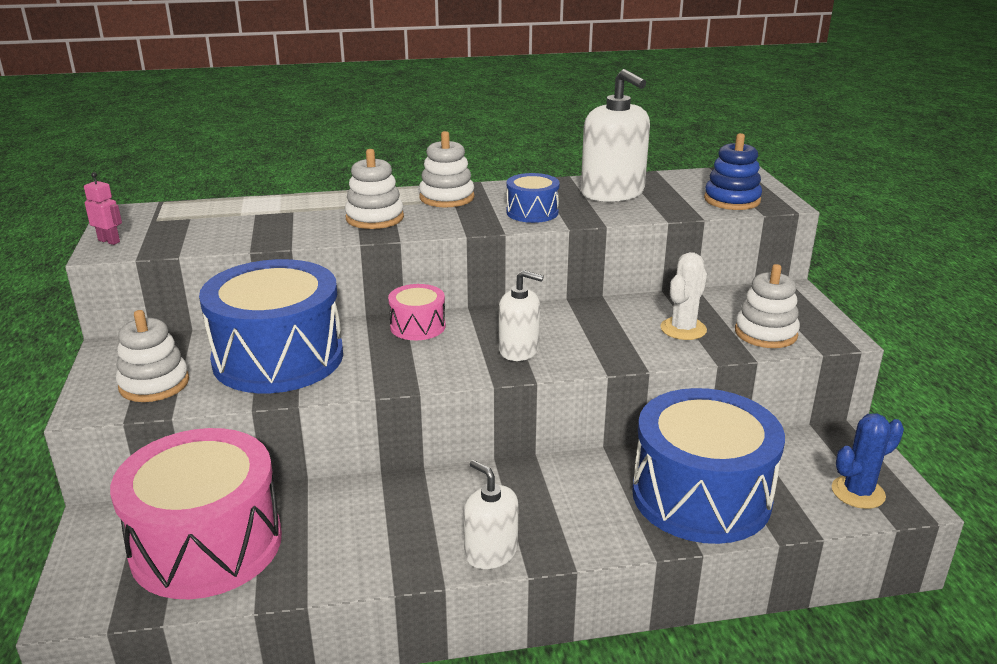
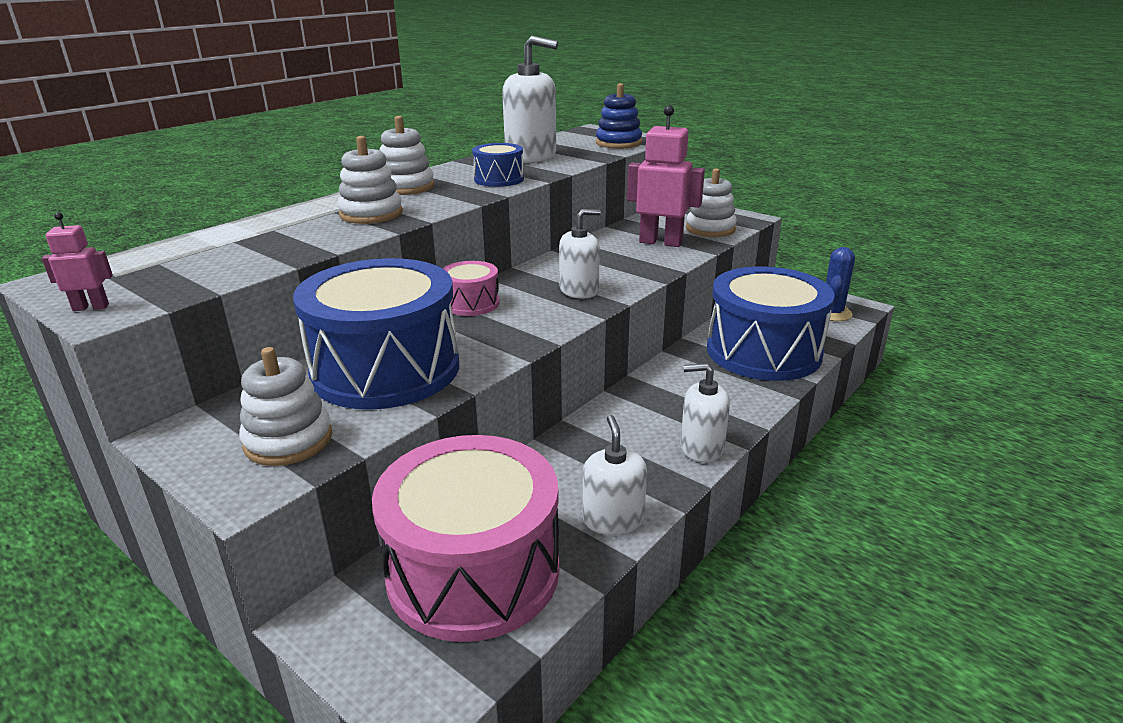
camera: 40 degrees left, 0 degrees up
white cactus [660,252,707,340] -> pink robot [627,105,705,247]
none -> white soap dispenser [583,415,647,535]

